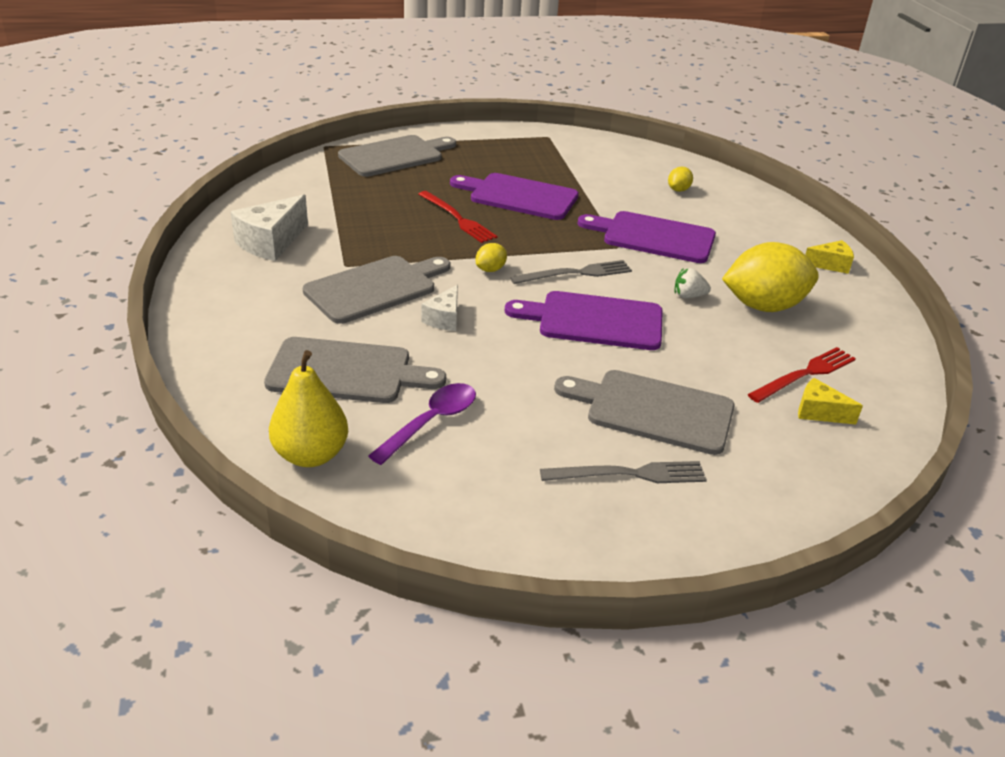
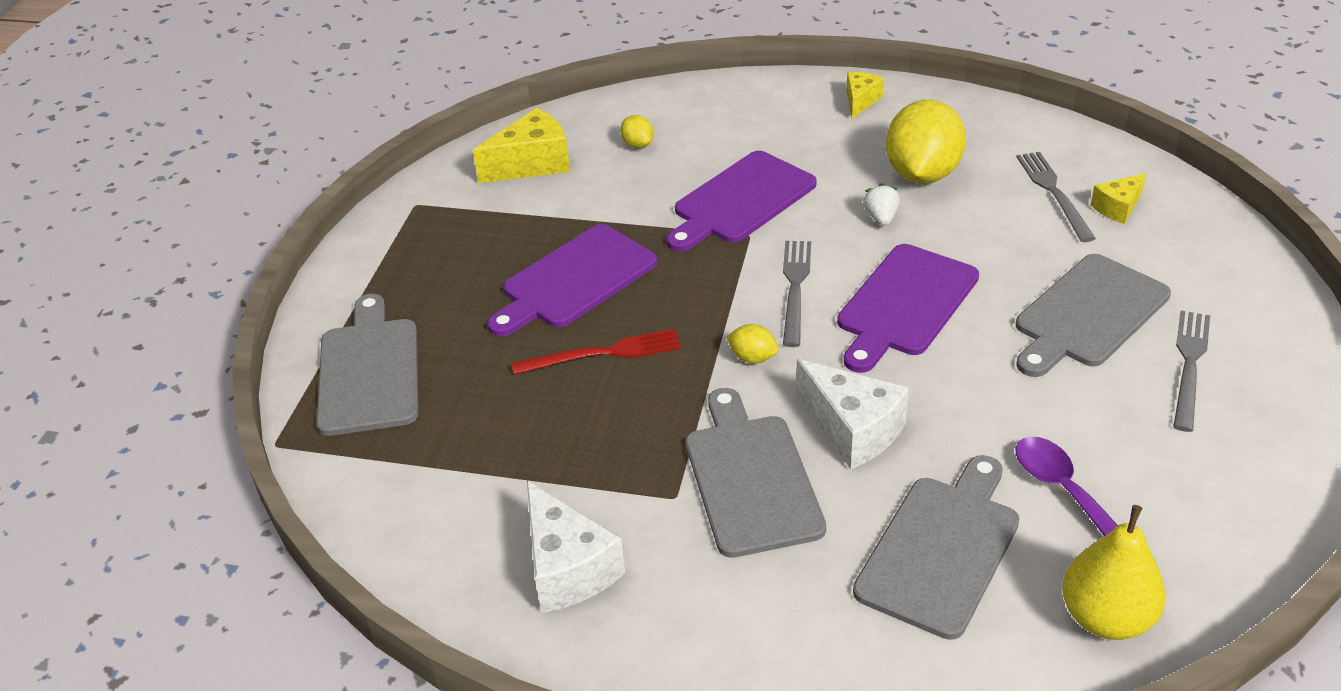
camera: 60 degrees left, 5 degrees up
white cheese [422,285,458,331] -> white cheese [796,359,909,469], size x1.71
yellow lemon [476,243,507,272] -> yellow lemon turned 45 degrees counterclockwise [726,324,779,363]
white strawberry [674,268,711,298] -> white strawberry turned 150 degrees clockwise [863,183,900,226]
red fork [748,347,856,403] -> grey fork [1017,152,1096,242]
none -> yellow cheese [473,108,570,183]

